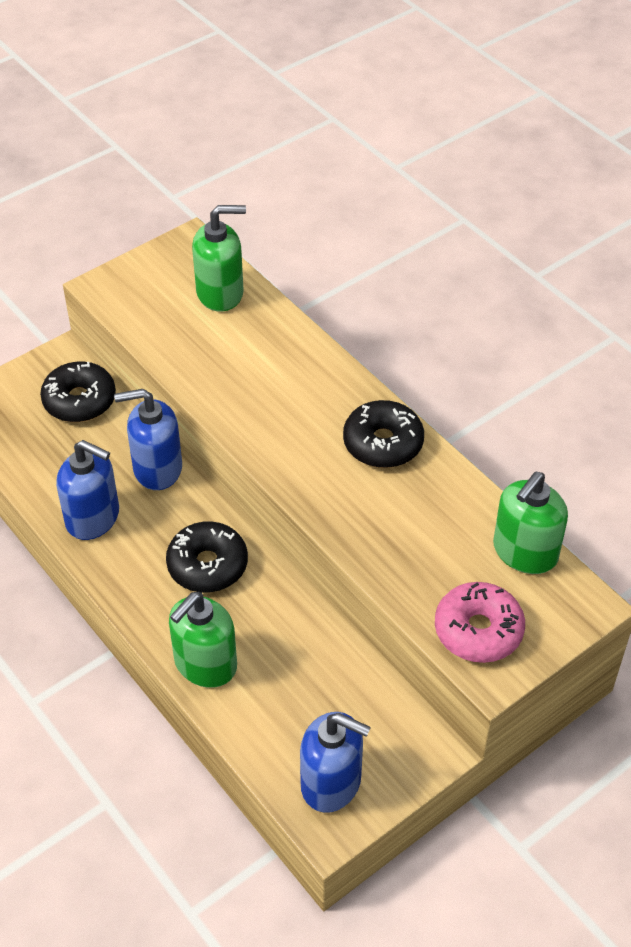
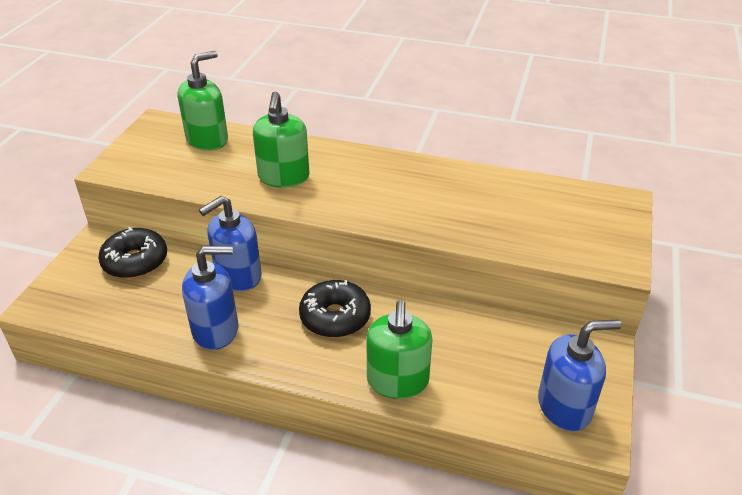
camera: 35 degrees left, 10 degrees down
black donut [343,400,424,468] -> none
pink donut [435,582,525,663] -> none
green soap dispenser [493,472,568,574] -> green soap dispenser moved to [253,91,310,188]

